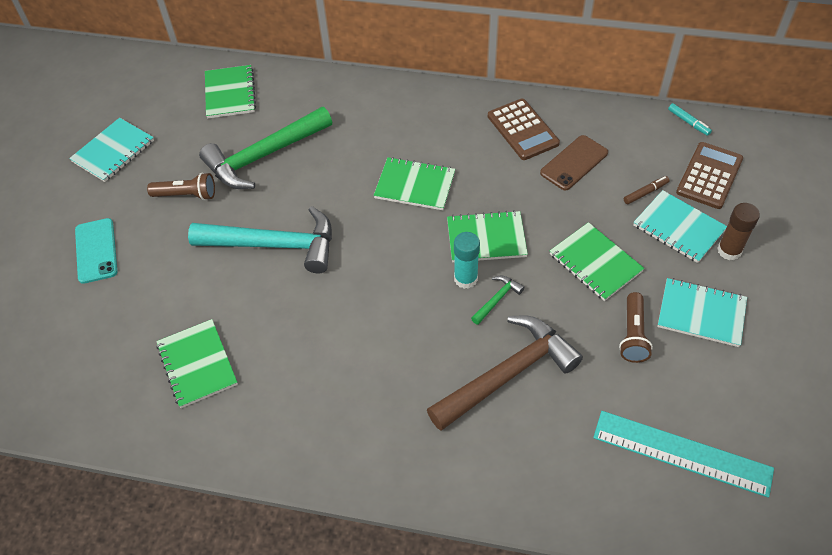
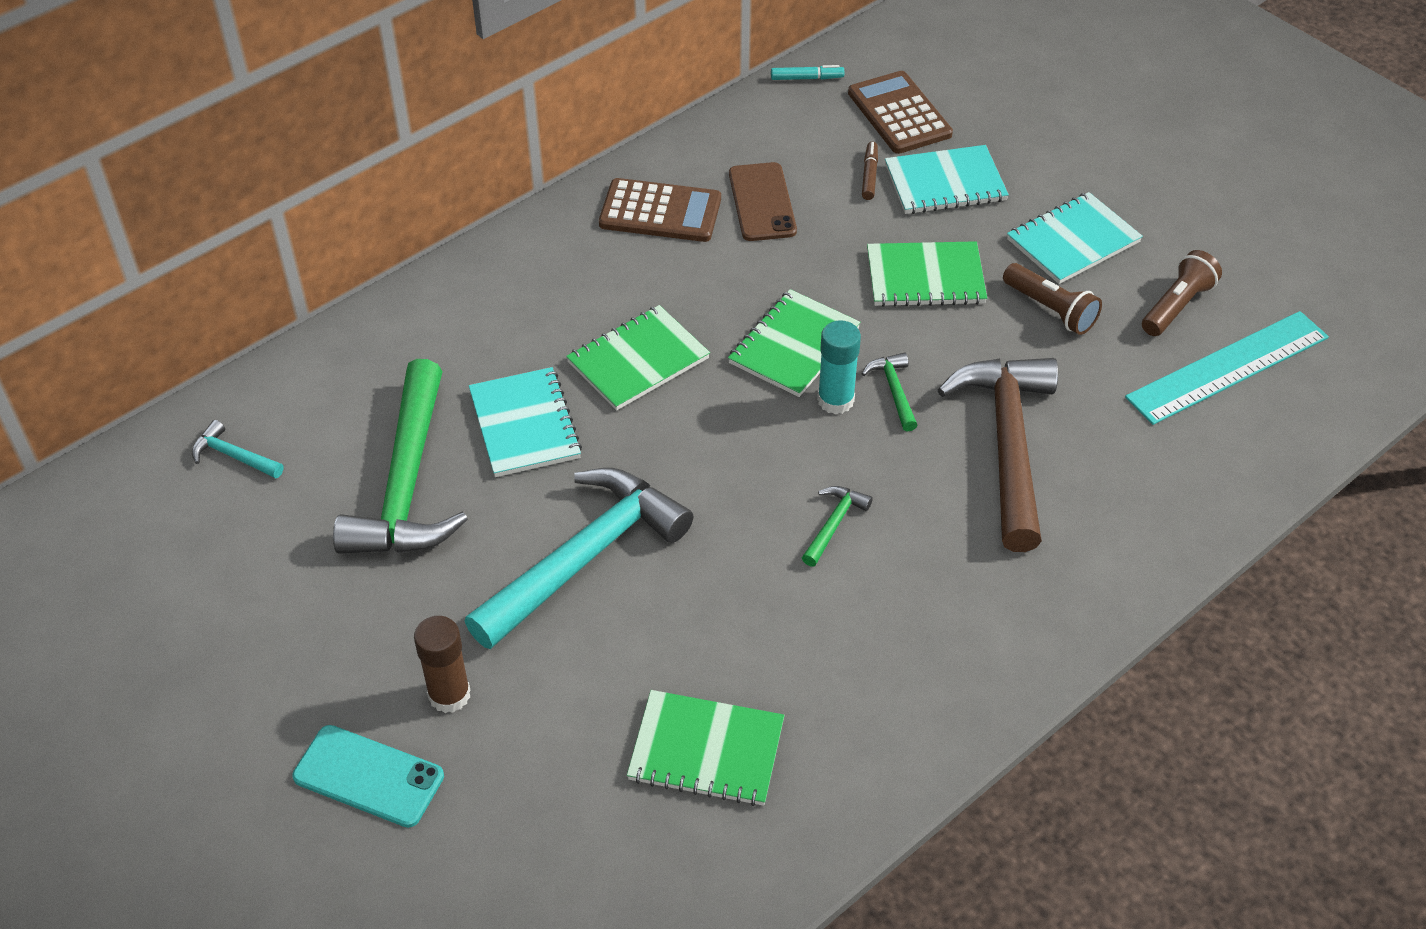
camera: 55 degrees left, 5 degrees down
turquoise notebook [69,118,154,182] -> turquoise notebook moved to [469,367,582,477]
brown flashlight [147,172,215,200] -> brown flashlight moved to [1142,250,1222,336]
green notebook [205,65,256,118] -> turquoise hammer [192,420,283,478]
brown glue stick [717,203,760,260] -> brown glue stick moved to [414,616,470,713]
none -> green hammer [802,486,873,567]

